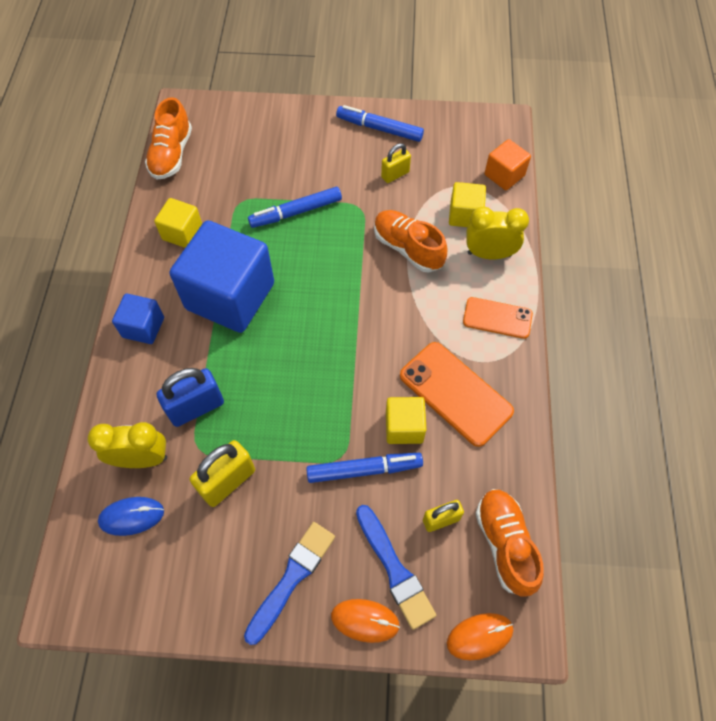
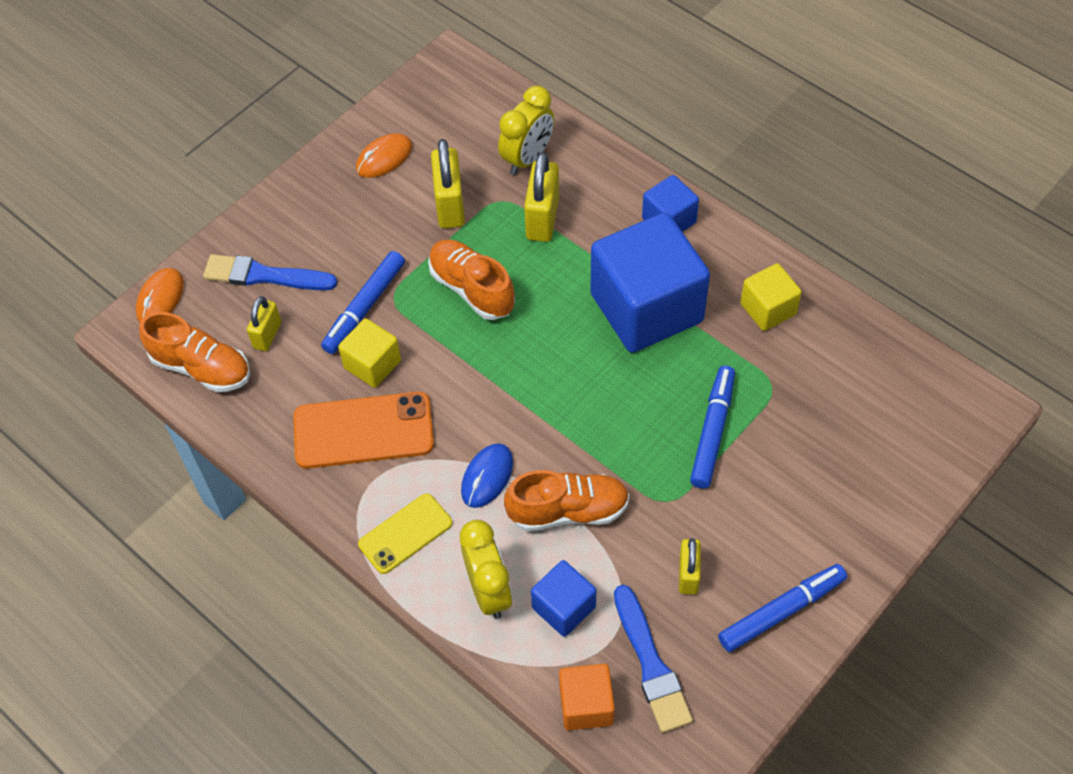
camera: 130 degrees right, 5 degrees down
blue mouse [98,497,164,536] -> blue mouse moved to [461,443,513,508]
orange shoe [145,97,192,180] -> orange shoe moved to [428,239,515,320]
blue padlock [157,368,224,427] -> yellow padlock [524,152,559,242]
blue brush [244,522,335,645] -> blue brush moved to [614,585,693,733]
orange mouse [331,599,400,643] -> orange mouse moved to [356,133,412,178]
yellow cube [449,182,486,227] -> blue cube [531,560,596,637]
orange phone [463,297,533,339] -> yellow phone [358,493,452,574]
yellow clock [467,207,529,259] -> yellow clock turned 60 degrees counterclockwise [460,520,512,619]

